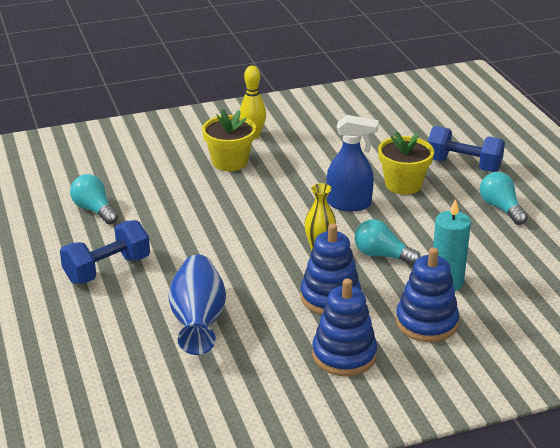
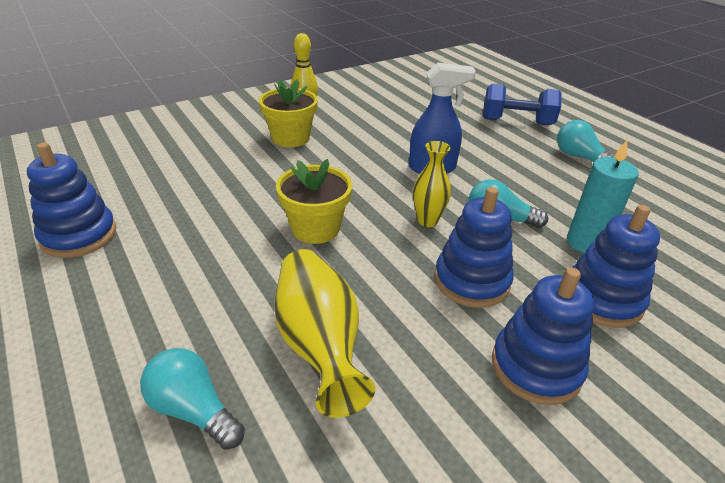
camera: 15 degrees left, 5 degrees up
blue dumbbell [60,220,150,284] -> none
turquoise light bulb [70,174,118,224] -> turquoise light bulb moved to [140,348,245,450]
blue vase [168,255,226,355] -> yellow vase [274,249,375,418]
yellow flower pot [378,132,434,195] -> yellow flower pot moved to [276,159,352,244]
none -> blue stacking toy [27,142,116,258]

